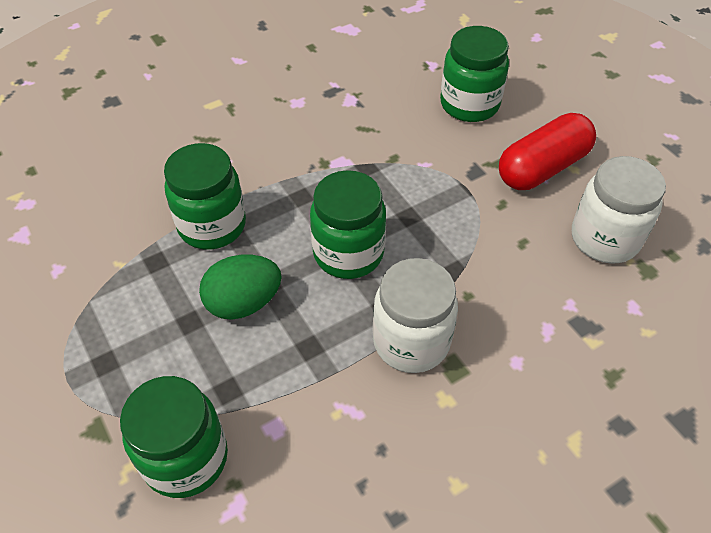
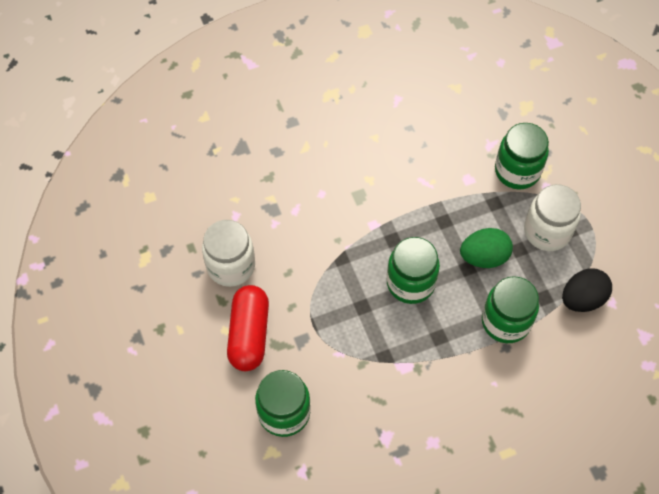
camera: 170 degrees left, 10 degrees up
white jar [373,258,458,373] -> white jar moved to [524,184,581,251]
red capsule [499,113,596,190] -> red capsule turned 60 degrees counterclockwise [227,285,269,371]
none -> black egg [562,268,612,312]

